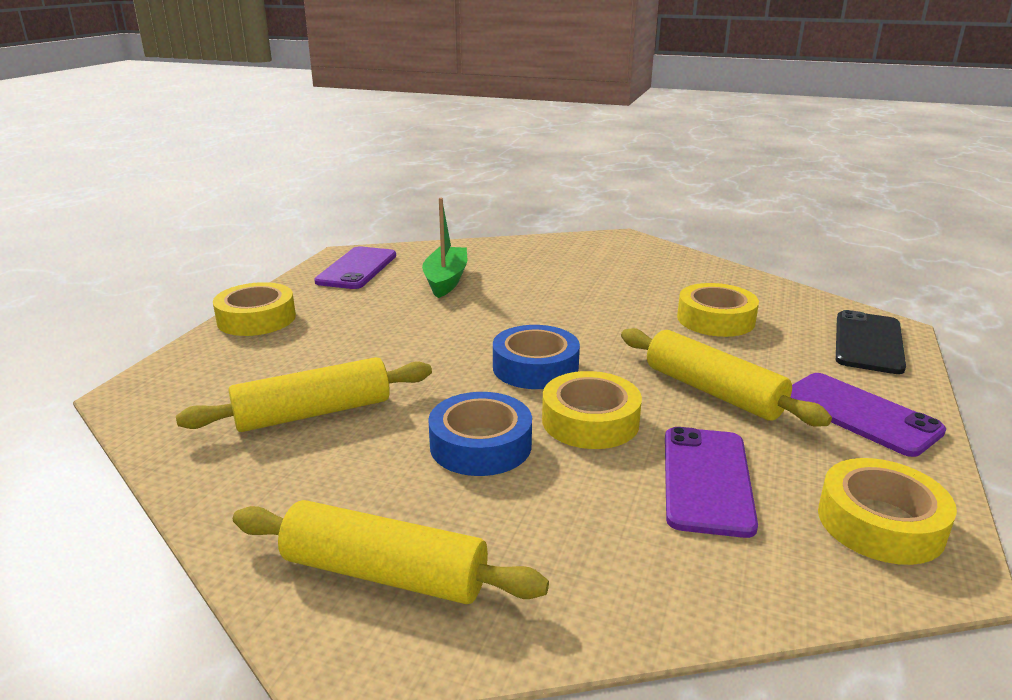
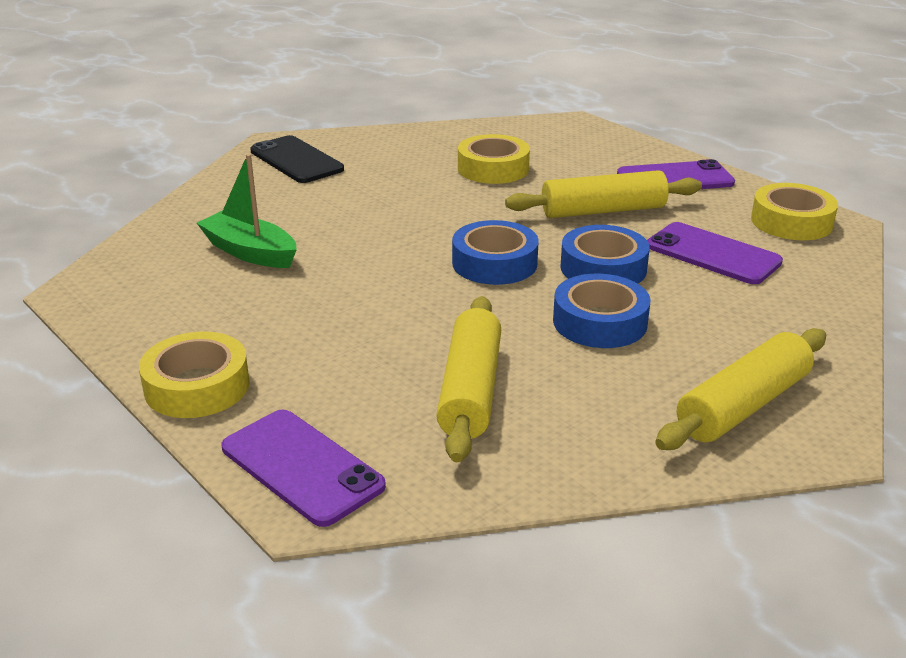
camera: 60 degrees left, 5 degrees up
purple phone [314,246,396,289] -> purple phone moved to [221,409,386,527]
yellow tape [542,371,642,449] -> blue tape [560,225,650,284]
black phone [836,310,906,374] -> black phone moved to [250,135,344,183]

